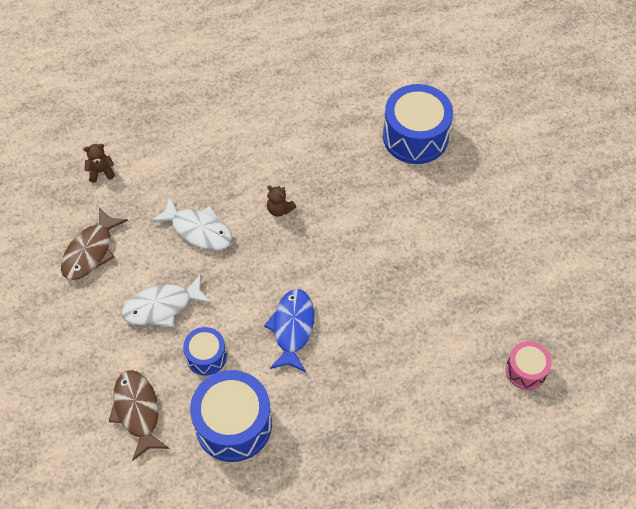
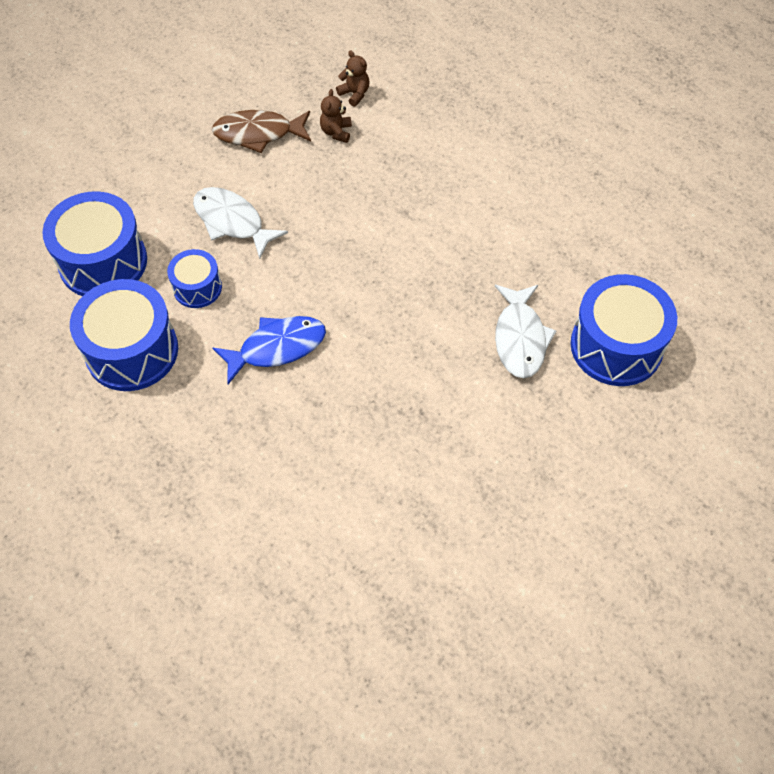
camera: 60 degrees right, 0 degrees up
brown fish [109,370,169,461] -> blue drum [42,191,147,296]
white fish [151,196,232,250] -> white fish moved to [495,285,556,379]
brown teddy bear [267,185,296,217] -> brown teddy bear moved to [320,89,352,143]
pink drum [506,341,552,390] -> none

